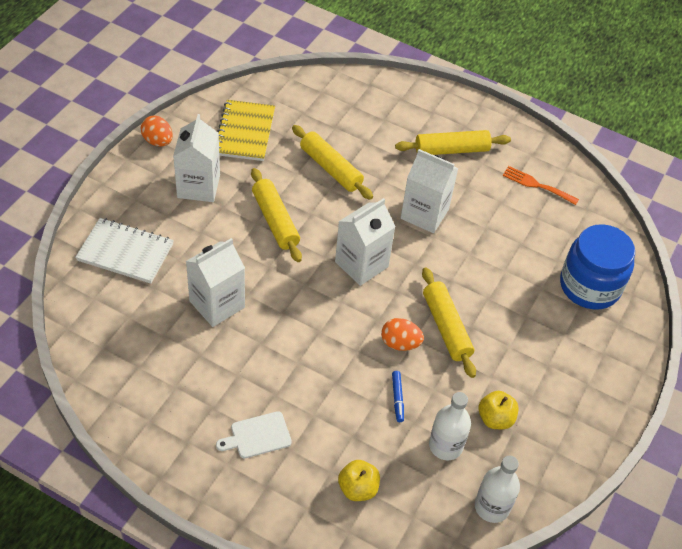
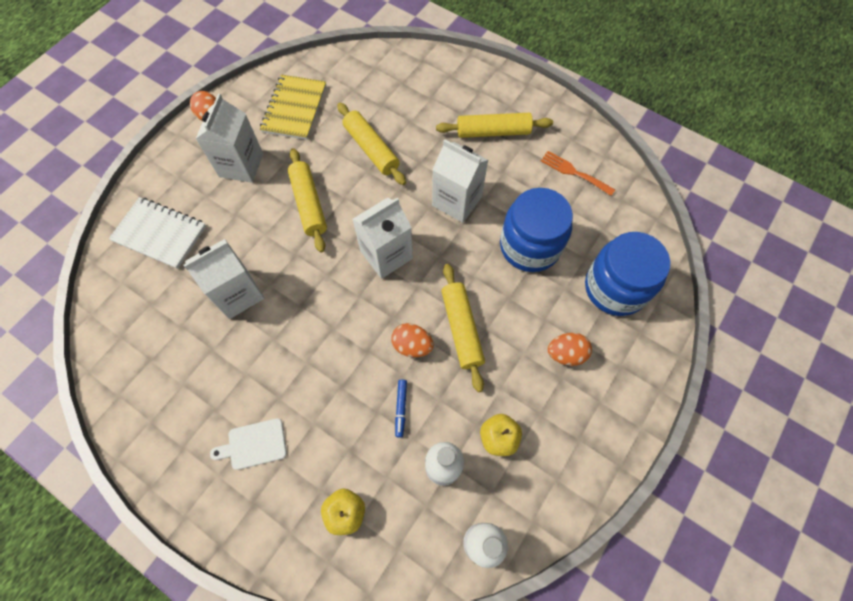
camera: 10 degrees right, 15 degrees up
none -> blue jar [500,188,573,272]
none -> orange egg [548,333,592,366]

